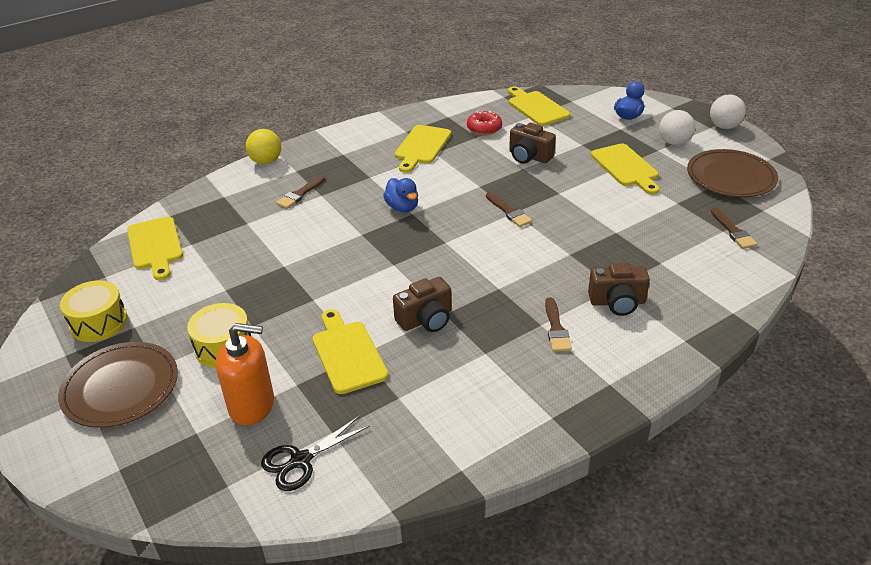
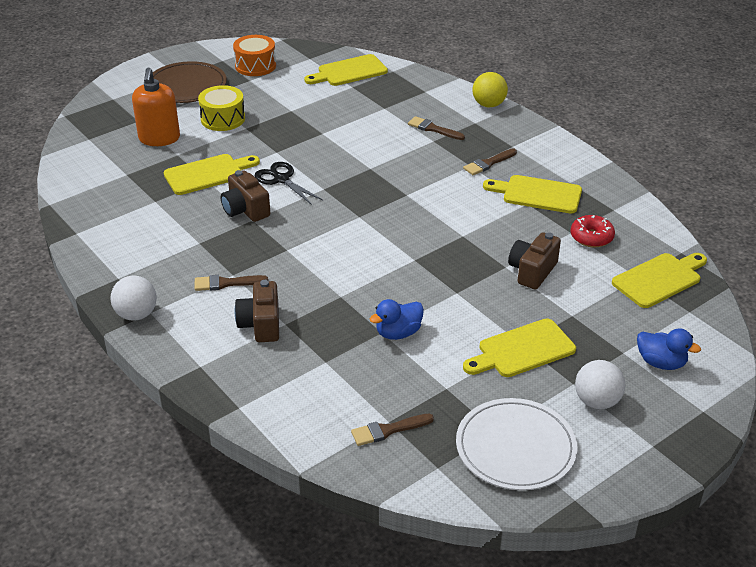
camera: 85 degrees right, 0 degrees up
yellow drum [60,280,128,342] -> orange drum [233,35,276,76]
black scissors [261,416,370,491] -> black scissors moved to [255,162,323,205]
blue duck [383,178,418,212] -> blue duck moved to [370,299,424,340]
brown brush [486,192,532,227] -> brown brush moved to [463,148,517,175]
brown plate [687,149,778,197] -> white plate [456,398,578,490]
white ball [710,95,746,129] -> white ball moved to [110,276,157,321]

